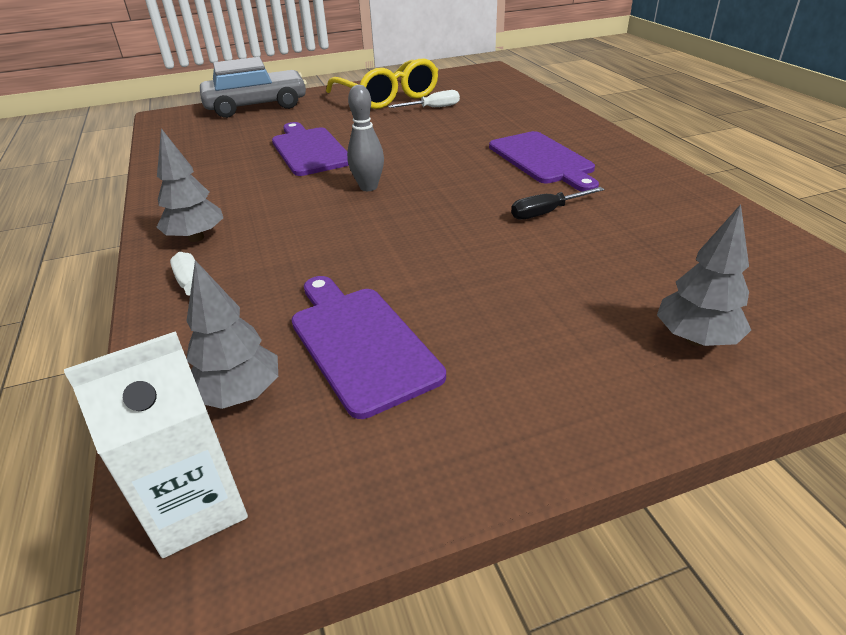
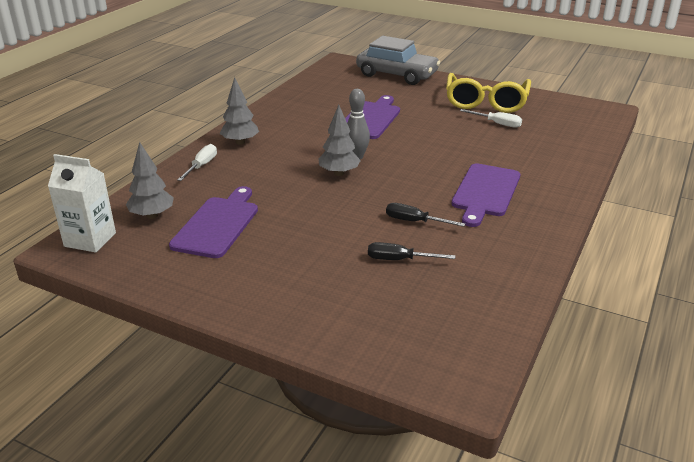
camera: 45 degrees right, 5 degrees down
grey tree [657,204,751,346] -> grey tree moved to [319,105,361,176]
none -> black screwdriver [368,242,455,260]

